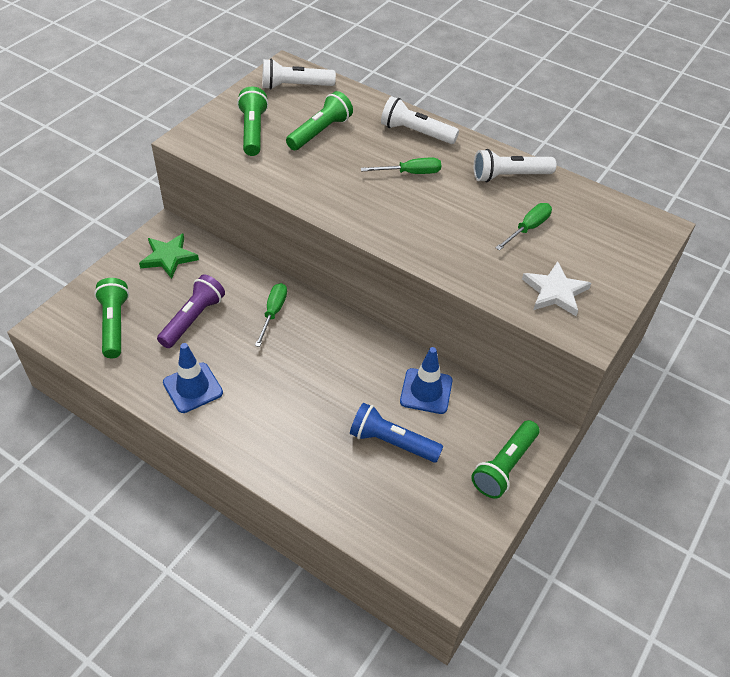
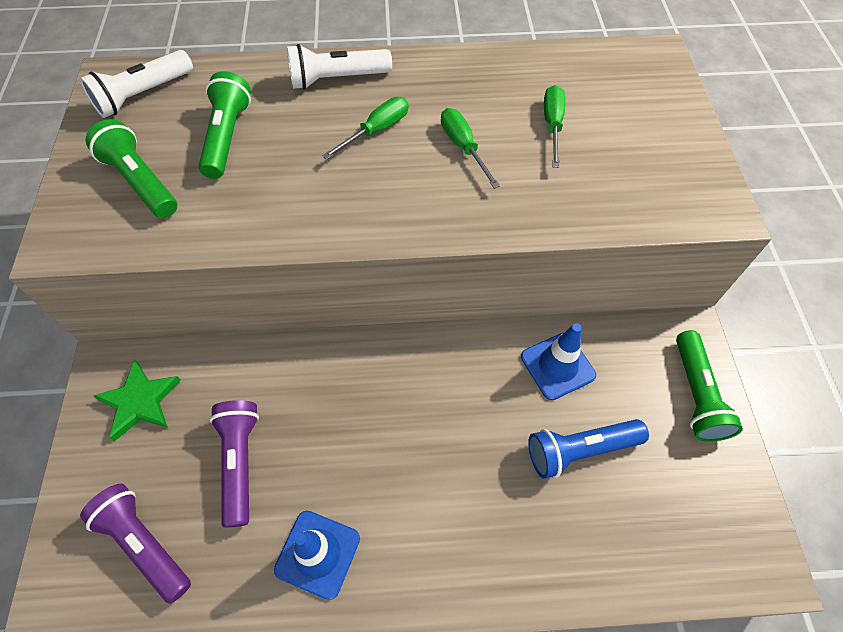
camera: 35 degrees left, 10 degrees up
green flashlight [94,278,129,358] -> purple flashlight [80,484,191,604]
green screwdriver [255,283,287,347] -> green screwdriver moved to [441,108,500,189]
white flashlight [474,149,556,183] -> none
white star [522,261,591,316] -> none

